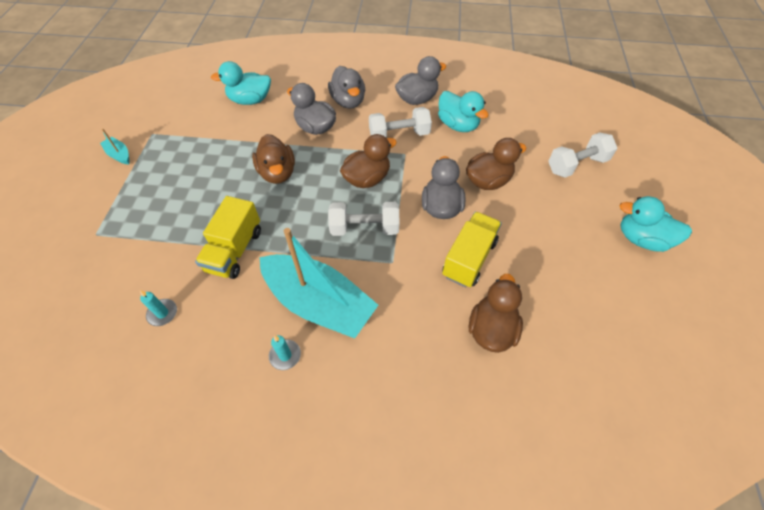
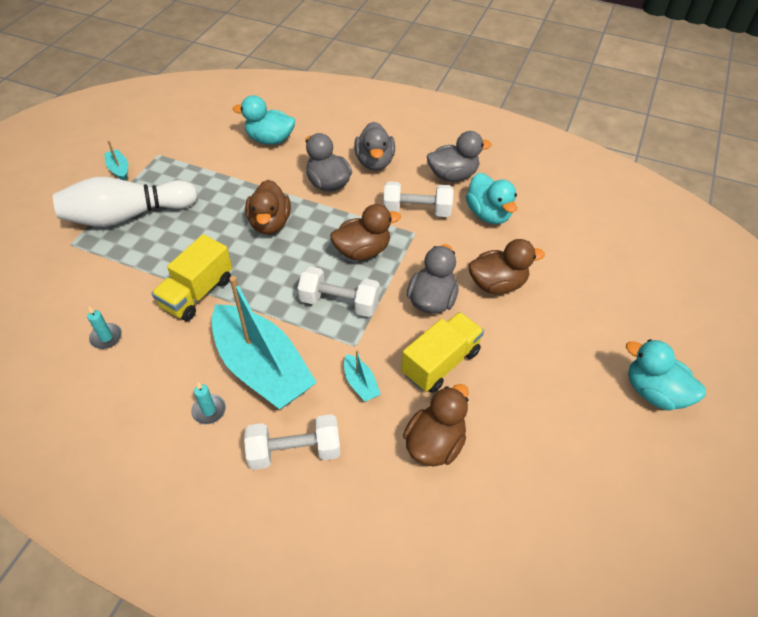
camera: 15 degrees right, 5 degrees down
white dumbbell [548,132,617,178] -> white dumbbell moved to [244,414,340,470]
none -> white bowling pin [53,177,198,227]
none -> turquoise boat [344,350,381,402]

